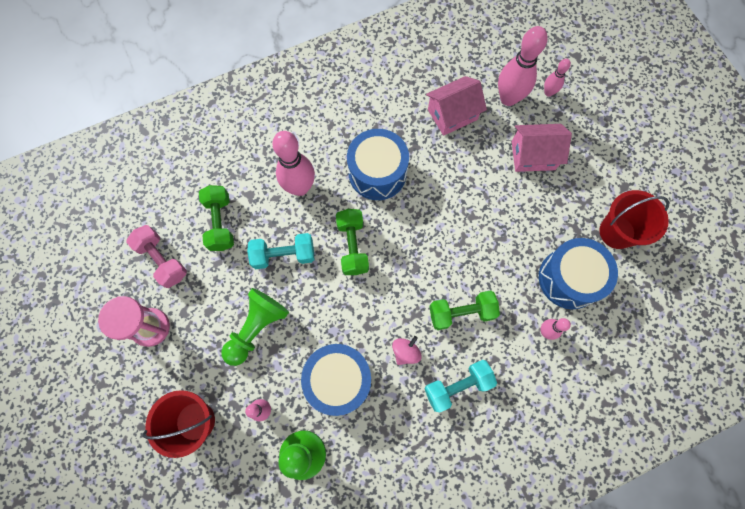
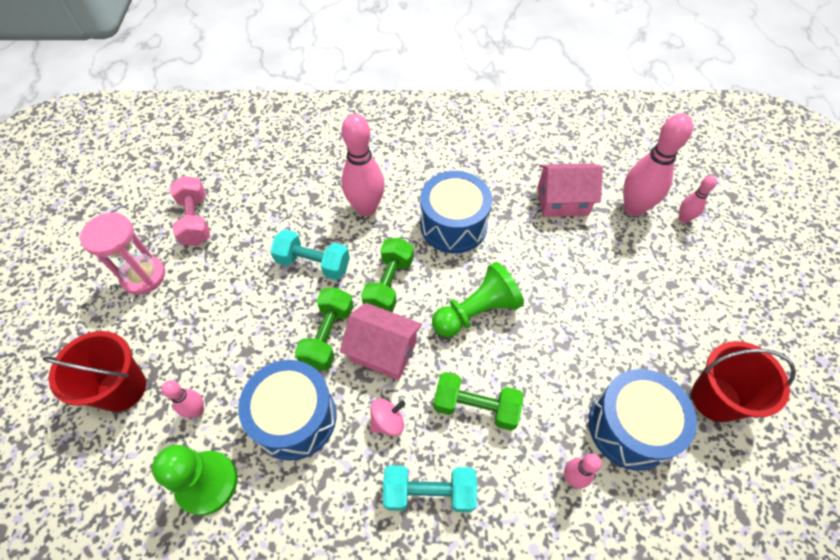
camera: 25 degrees right, 15 degrees down
green dumbbell [199,185,234,251] -> green dumbbell moved to [295,287,354,370]
green pawn [221,288,289,366] -> green pawn moved to [432,262,524,337]
pink house [512,124,572,172] -> pink house moved to [340,303,422,380]

